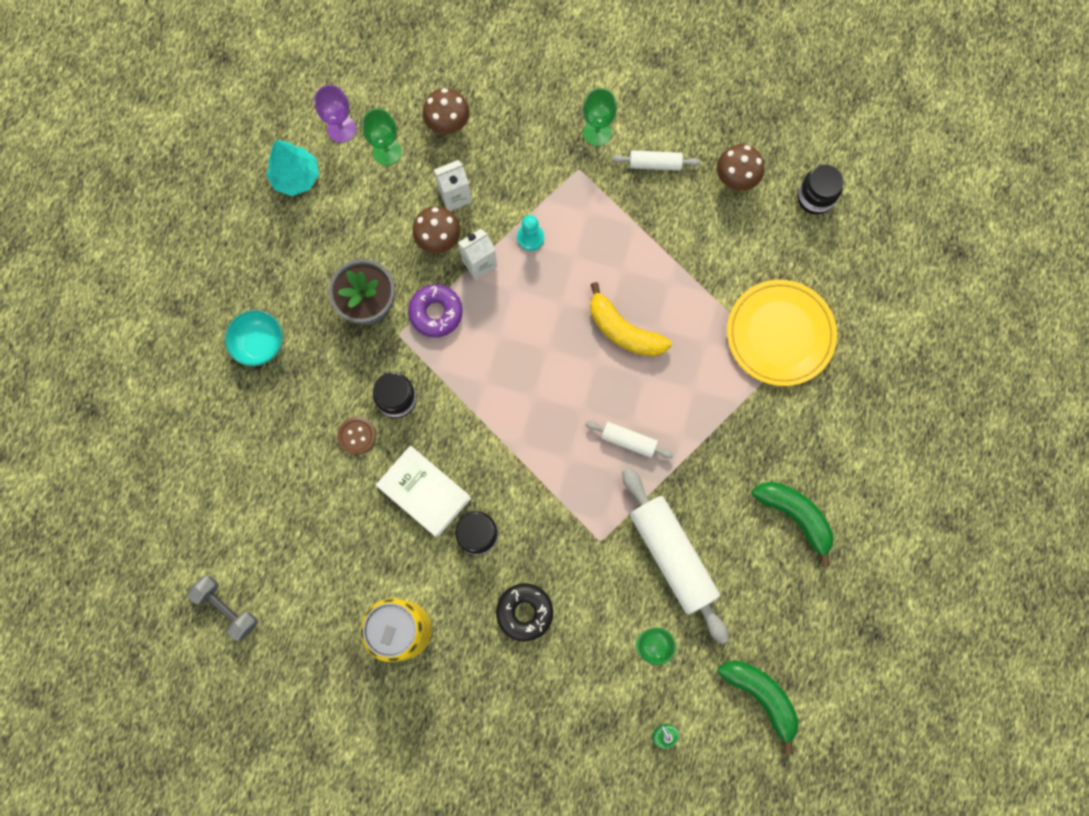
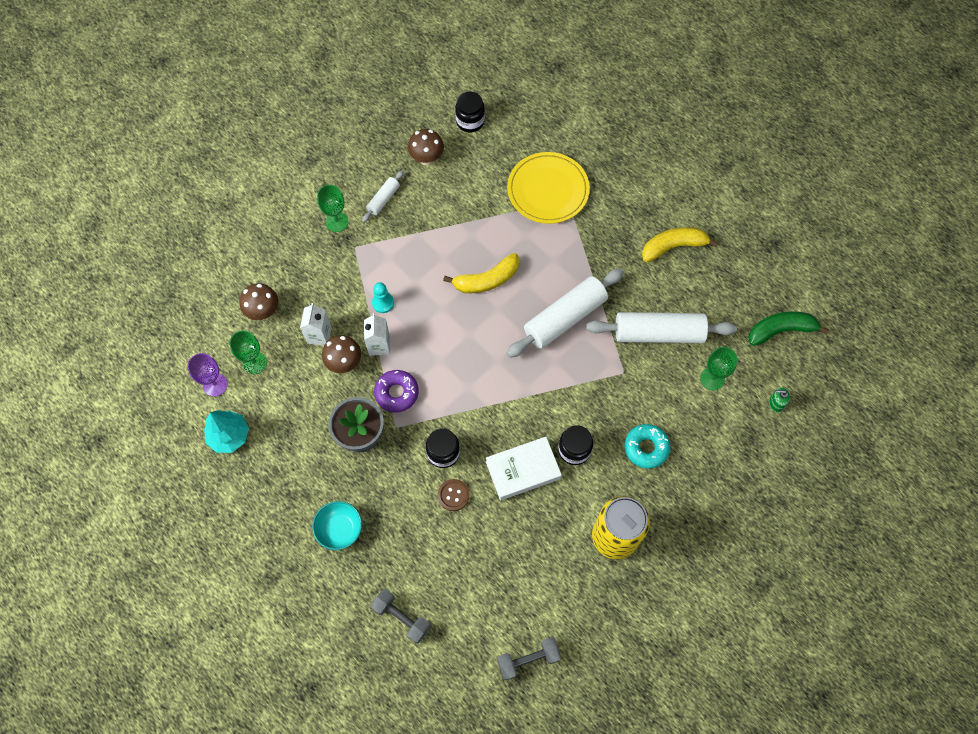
camera: 60 degrees left, 10 degrees down
black donut [496,583,553,642] -> turquoise donut [624,424,670,469]
white rolling pin [585,421,674,459] -> white rolling pin [507,268,624,358], size x2.05
green banana [752,482,833,567] -> yellow banana [642,227,719,262]
none -> grey dumbbell [371,589,431,643]

